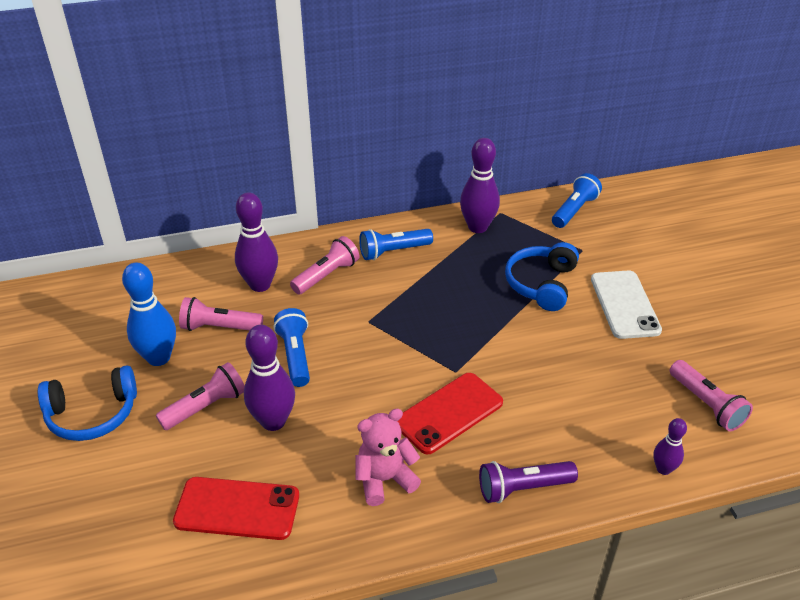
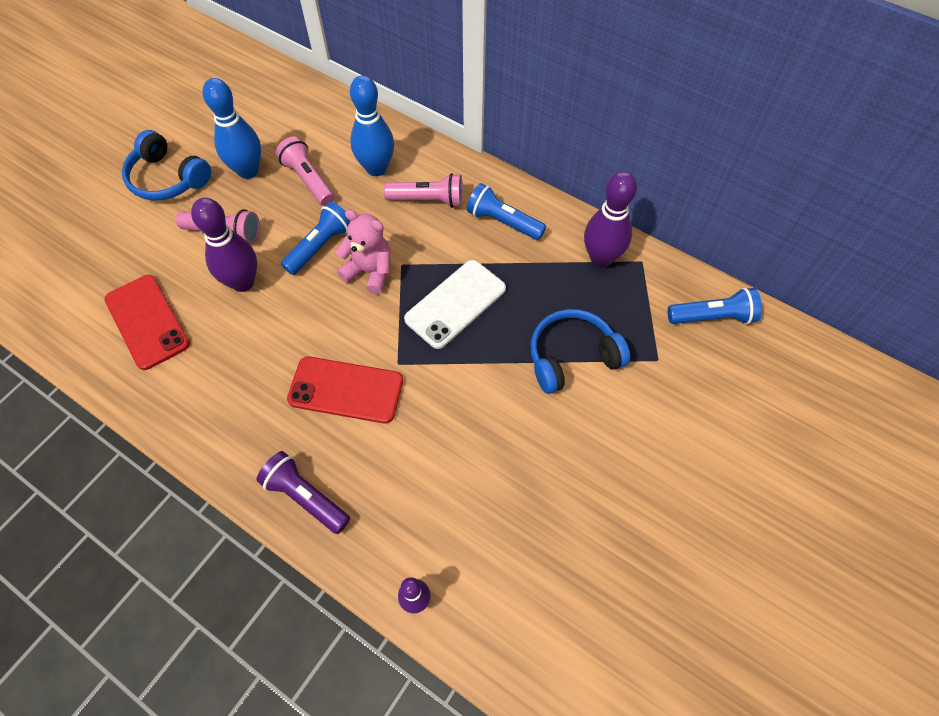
camera: 50 degrees right, 20 degrees up
purple bowling pin [235,192,278,292] -> blue bowling pin [350,75,394,176]
pink teddy bear [356,409,421,506] -> pink teddy bear moved to [336,209,391,295]
white phone [591,270,662,339] -> white phone moved to [404,260,506,349]
pink flashlight [670,360,753,432] -> none

